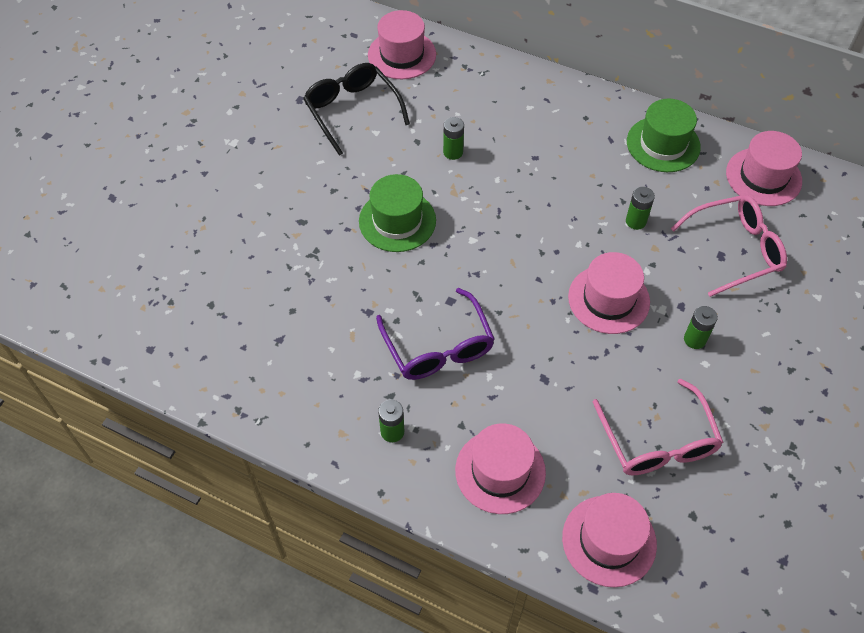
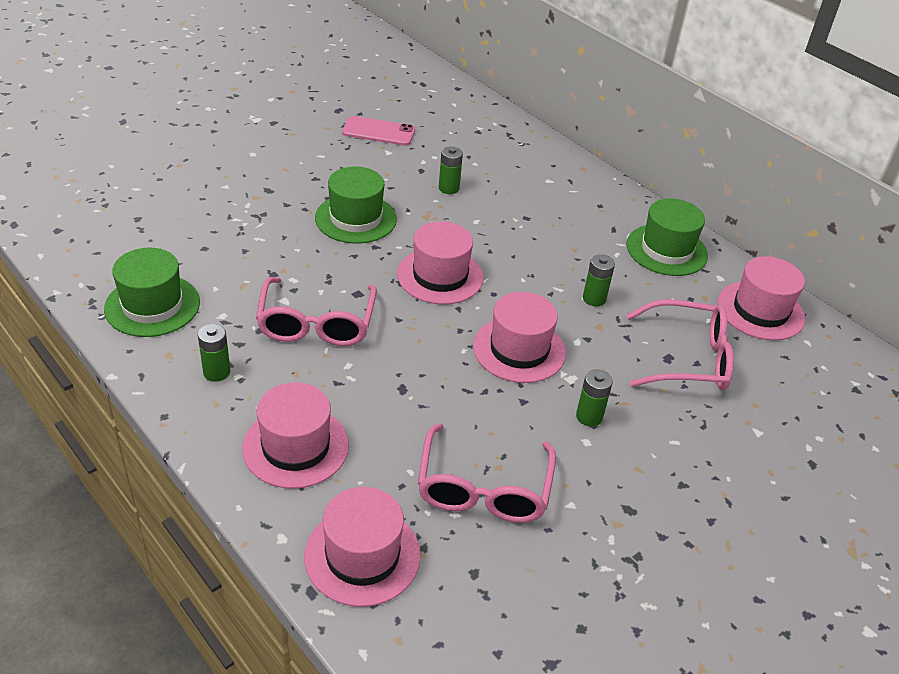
camera: 20 degrees right, 15 degrees down
black glasses [303,63,410,156] -> pink phone [342,116,415,146]
pink hat [368,10,436,79] -> pink hat moved to [397,221,484,304]
purple glasses [376,288,495,380] -> pink glasses [256,277,377,346]
none -> green hat [104,248,200,337]

